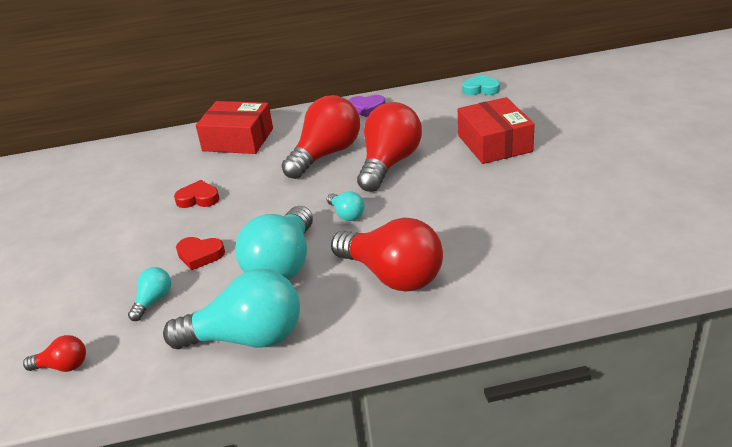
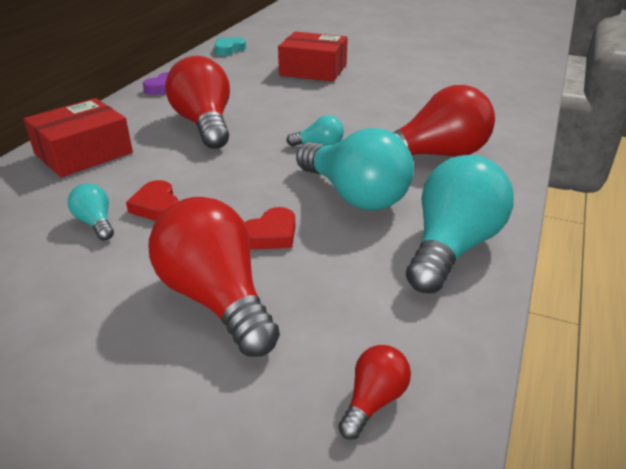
camera: 60 degrees left, 0 degrees up
turquoise light bulb [128,267,171,321] -> turquoise light bulb moved to [68,183,114,241]
red heart [174,180,219,208] -> red heart turned 60 degrees counterclockwise [126,180,178,221]
red light bulb [357,102,422,192] -> red light bulb moved to [148,197,280,357]

